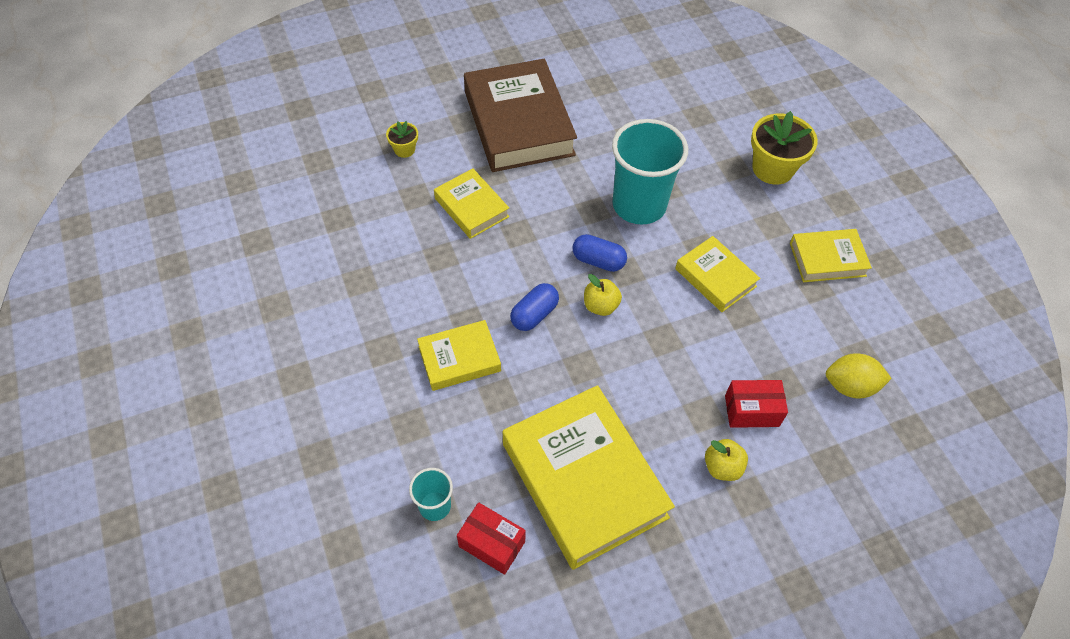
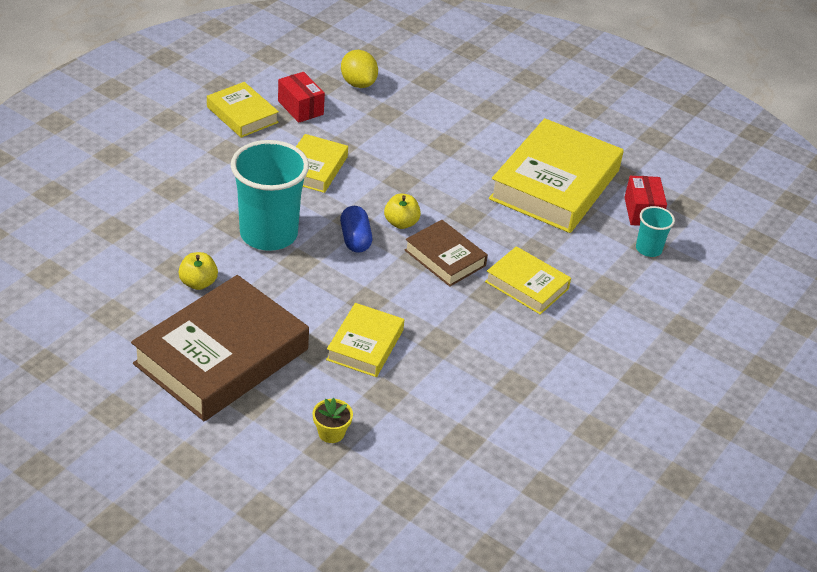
camera: 125 degrees left, 15 degrees down
blue capsule [510,283,559,331] -> brown book [405,220,488,287]
yellow apple [705,439,748,481] -> yellow apple moved to [178,252,218,290]
red box [725,380,788,428] -> red box moved to [278,72,325,123]
yellow flower pot [751,111,818,185] -> none

